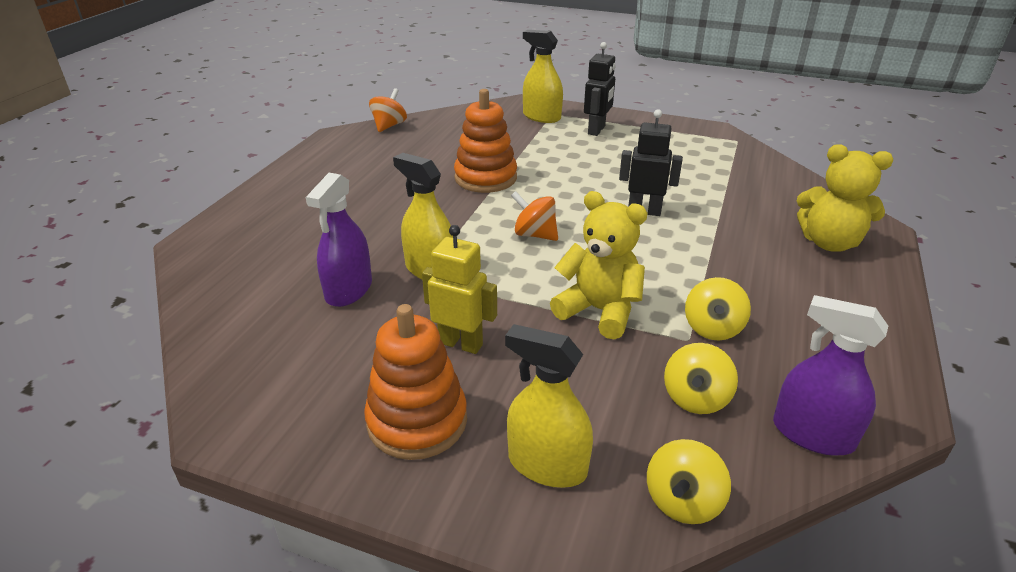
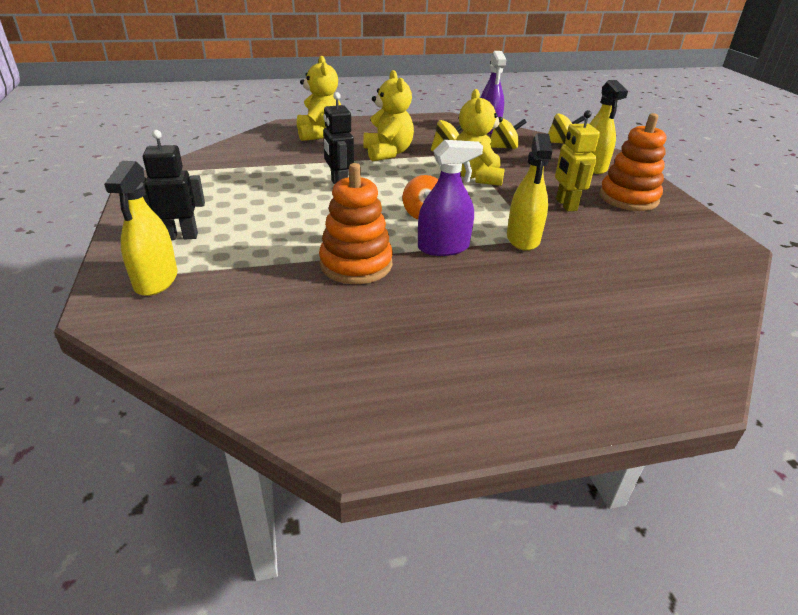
camera: 125 degrees left, 0 degrees up
purple spray bottle [306,173,372,307] -> purple spray bottle moved to [418,140,483,256]
orange spinning top [369,88,407,132] -> none
none -> yellow teddy bear [363,70,414,161]

